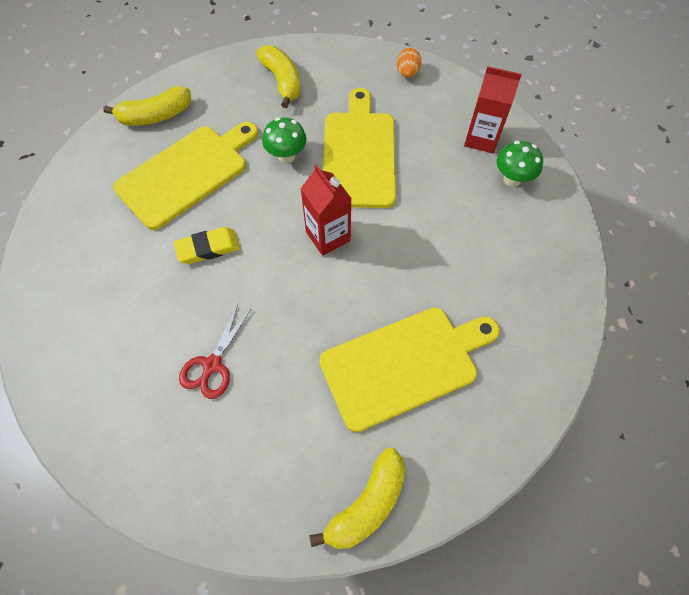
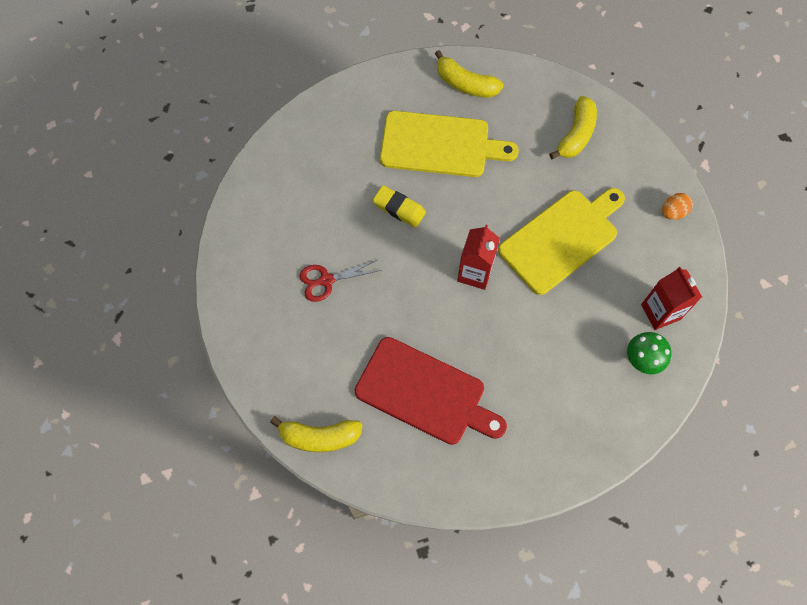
camera: 50 degrees right, 5 degrees up
green mushroom [262,117,307,163] -> none
yellow cutting board [319,307,500,432] -> red cutting board [355,337,507,445]

